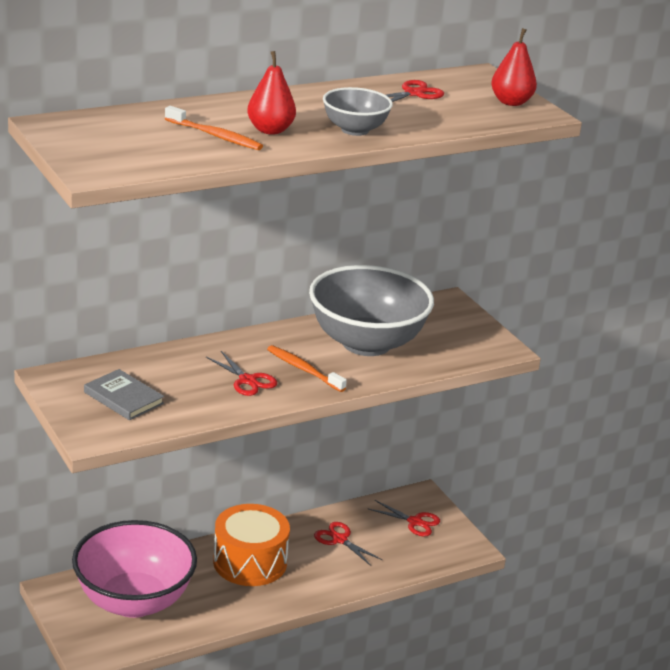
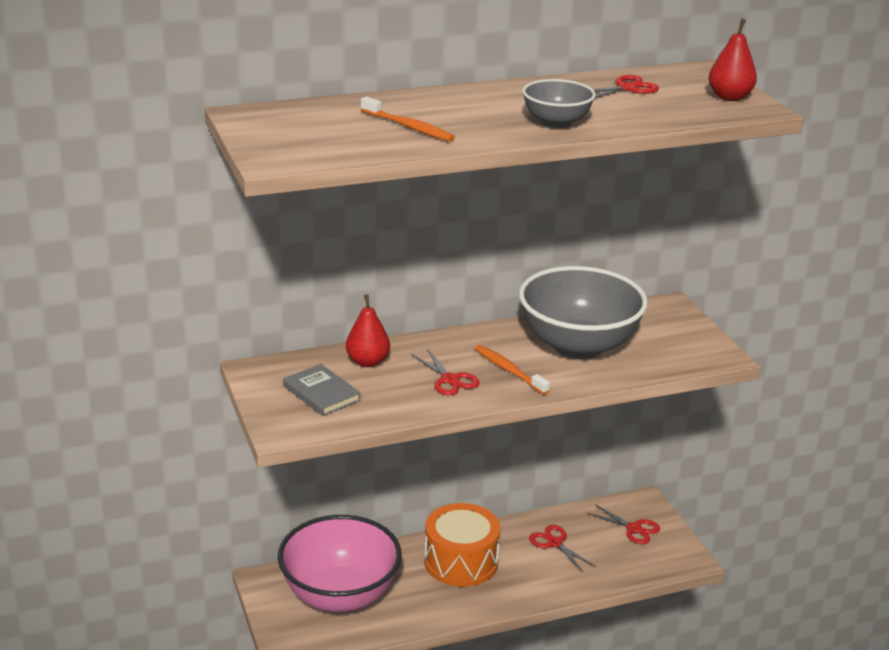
camera: 10 degrees right, 0 degrees up
red pear [247,51,296,135] -> red pear moved to [346,295,390,367]

